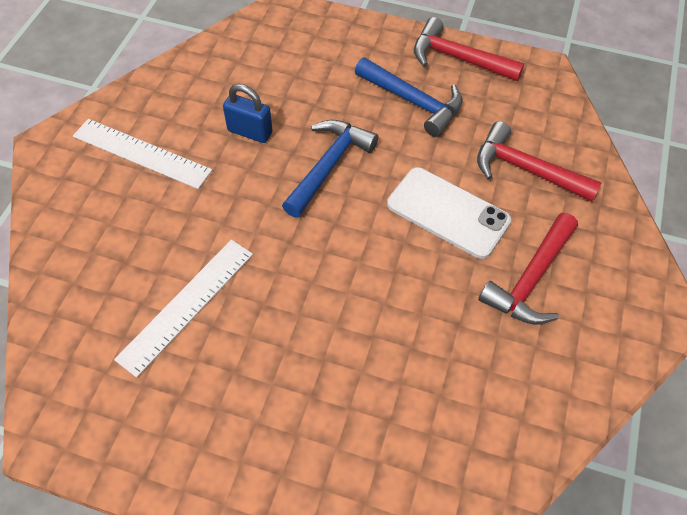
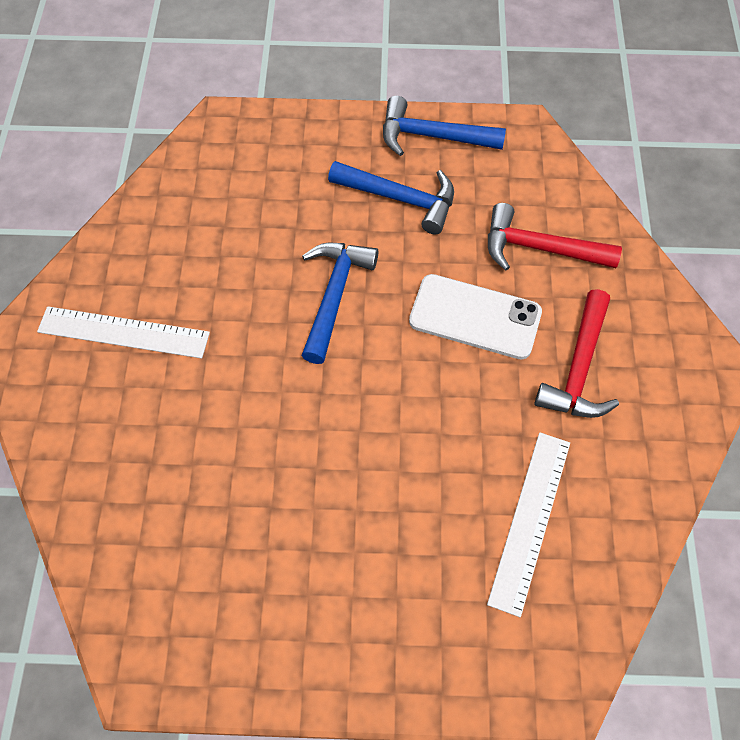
camera: 15 degrees left, 5 degrees up
white ruler [114,240,253,378] -> white ruler moved to [487,432,570,617]
blue padlock [223,84,273,143] -> none
red hammer [414,17,525,81] -> blue hammer [383,96,506,156]

